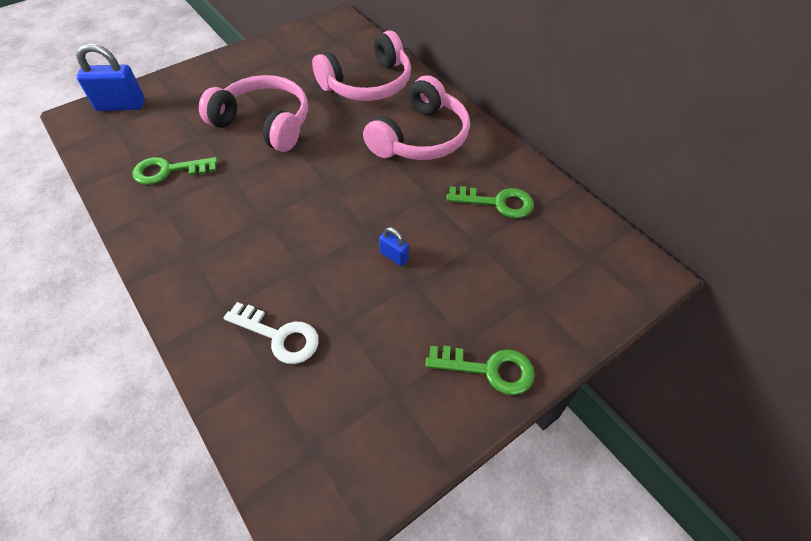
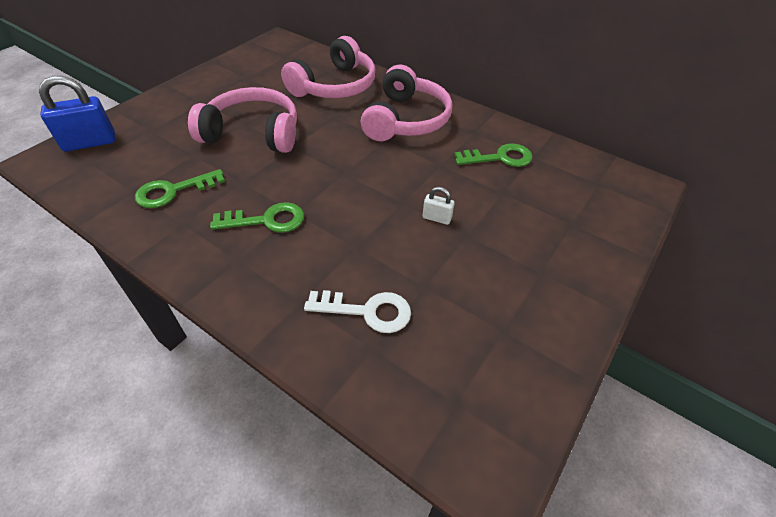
camera: 20 degrees left, 5 degrees down
blue padlock [379,227,409,266] -> white padlock [423,187,455,225]
green key [425,346,535,395] -> green key moved to [210,202,304,233]

